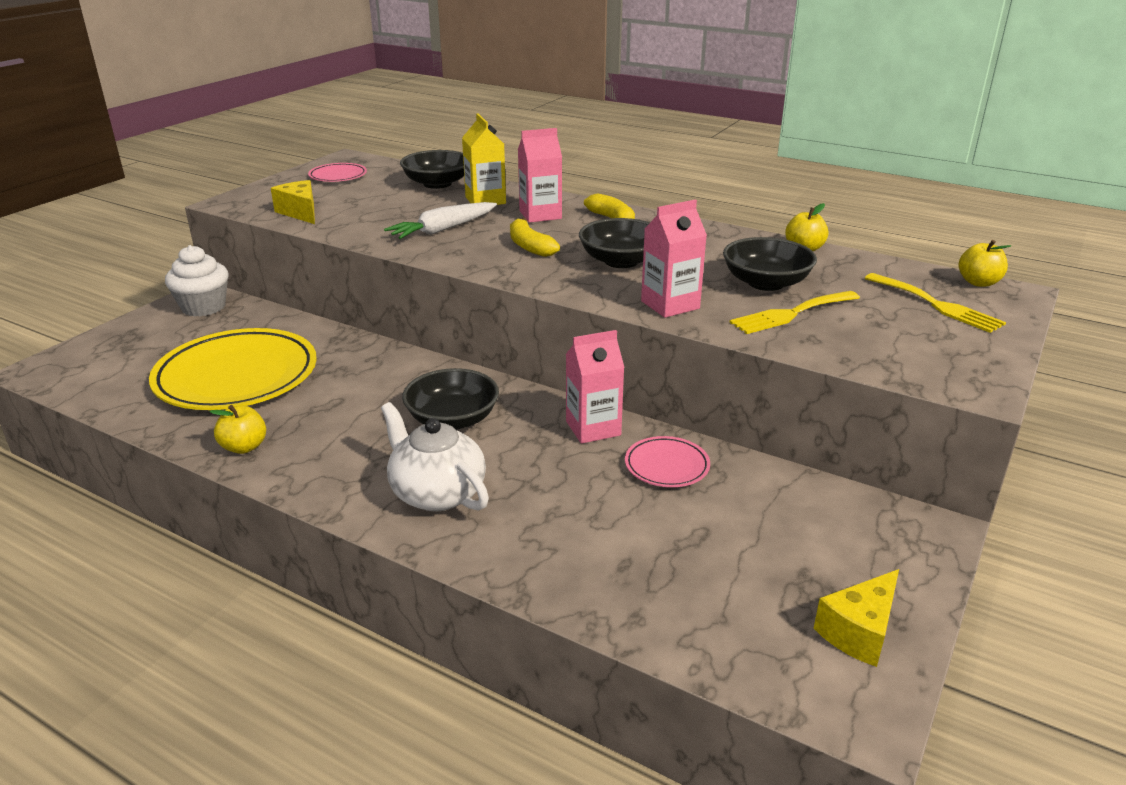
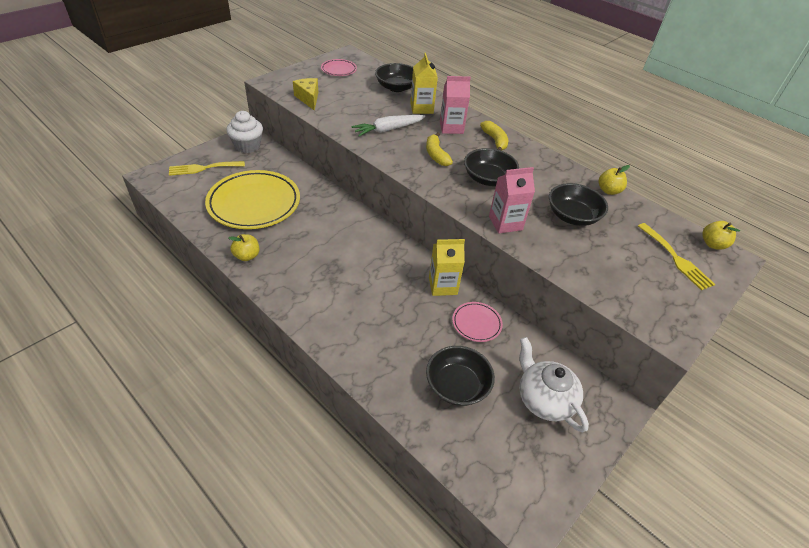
camera: 10 degrees right, 15 degrees up
white teapot [381,402,489,511] -> white teapot moved to [519,337,589,433]
black bowl [402,368,499,430] -> black bowl moved to [426,346,495,406]
pink carton [566,330,625,444] -> yellow carton [429,239,465,296]
yellow fork [729,291,860,334] -> yellow fork moved to [169,161,245,176]
yellow cheese [814,569,899,667] -> none

